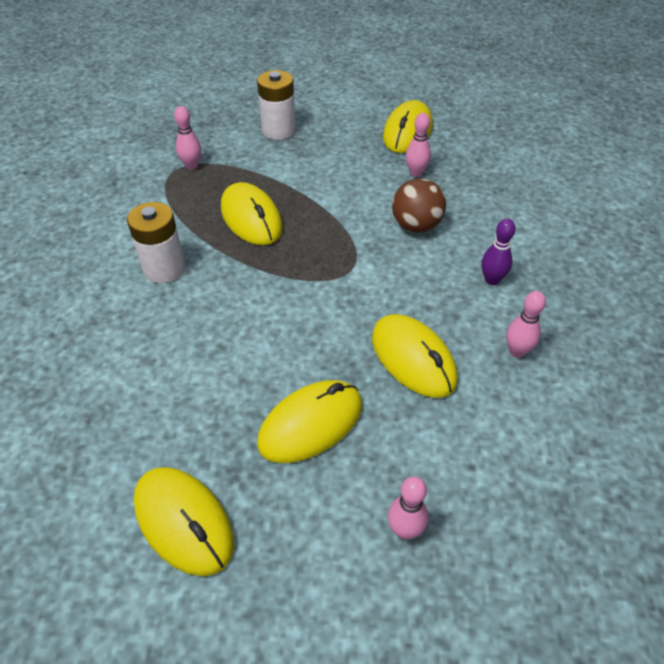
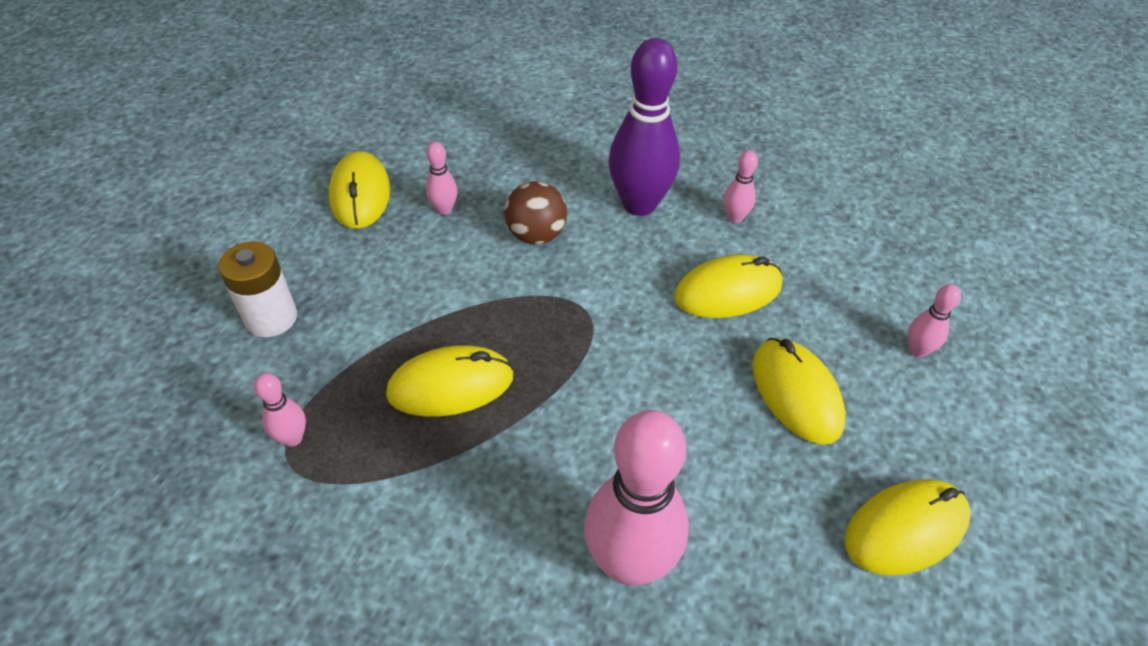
camera: 75 degrees left, 0 degrees up
white battery [127,202,185,283] -> none
yellow mouse [383,100,433,153] -> yellow mouse turned 45 degrees clockwise [329,151,390,229]
purple bowling pin [482,219,516,285] -> purple bowling pin [609,38,680,216], size x2.22
none -> pink bowling pin [584,410,689,586]

